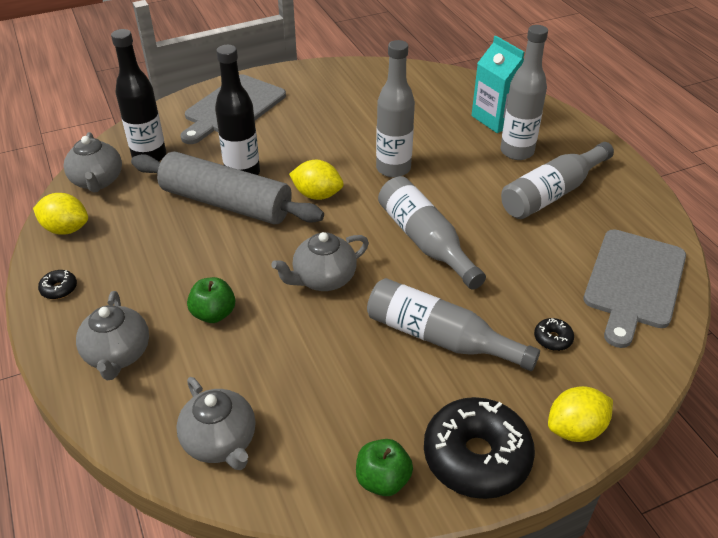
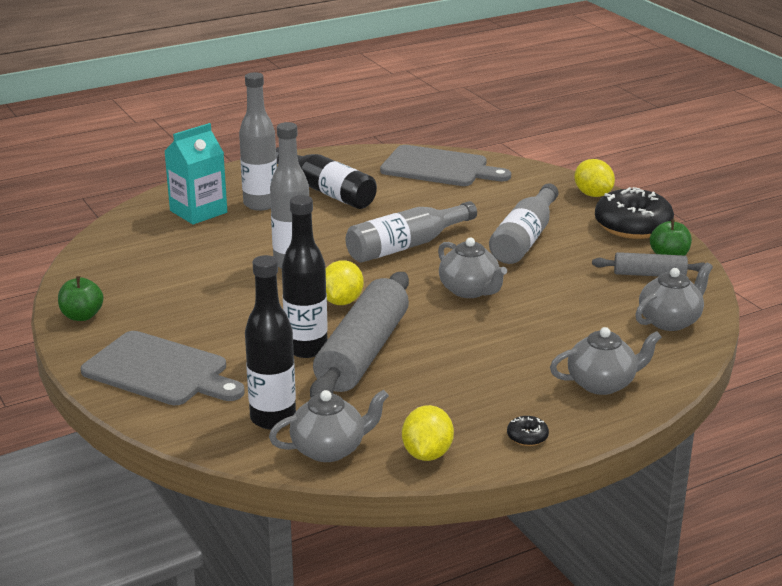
camera: 95 degrees left, 15 degrees down
green apple [187,277,235,323] -> green apple moved to [58,276,103,321]
grey bottle [501,142,614,219] -> black bottle [276,147,377,209]
black donut [534,318,574,351] -> none
none -> grey rolling pin [592,252,706,276]

